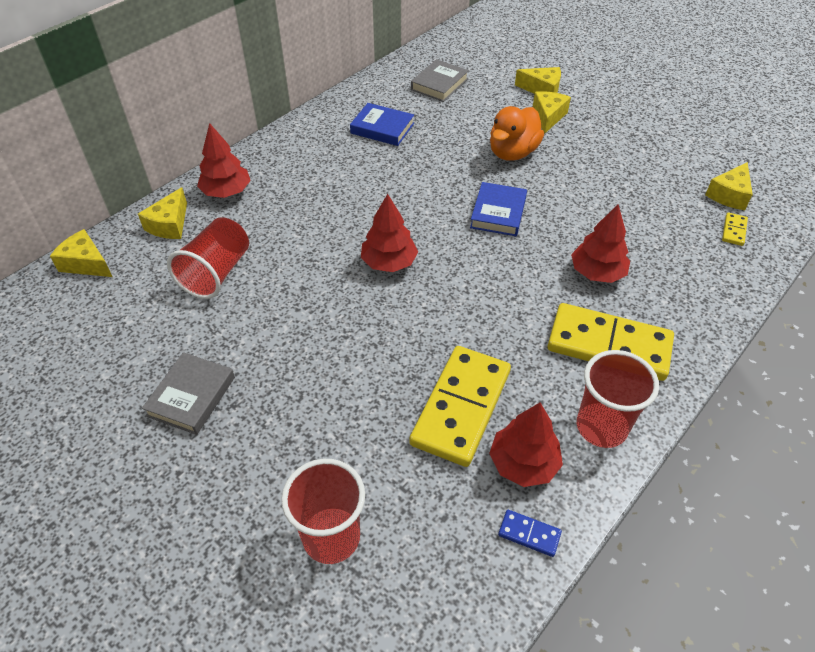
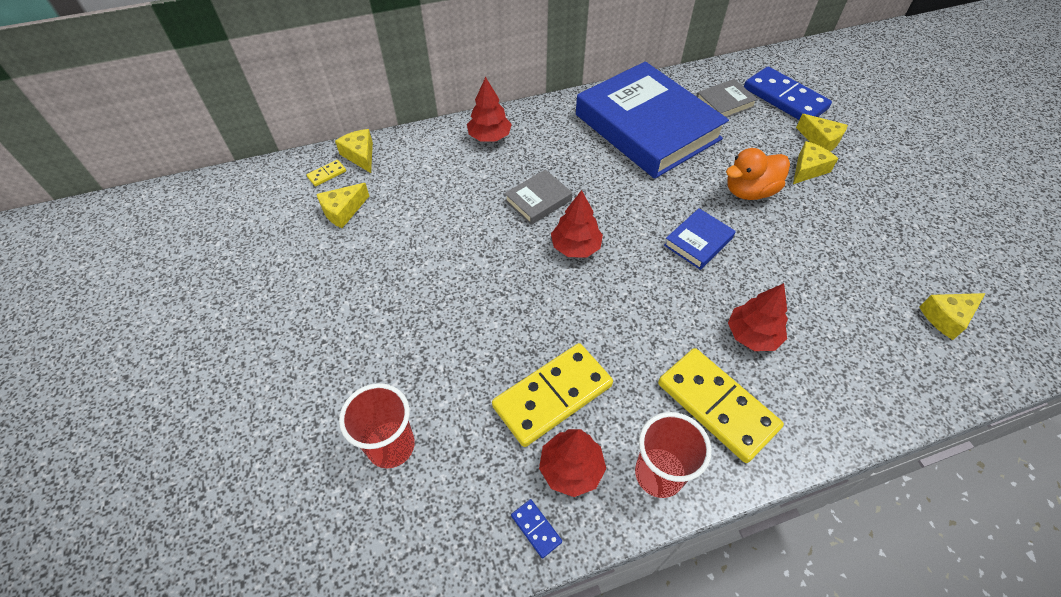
camera: 30 degrees right, 5 degrees up
yellow cheese [138,187,187,239] -> yellow cheese moved to [317,183,369,228]
grey book [142,352,235,435] -> grey book moved to [504,170,572,225]
red cup [167,217,249,299] -> none
blue book [350,103,414,146] -> blue book [576,61,729,179], size x2.43
yellow domino [722,212,748,246] -> yellow domino moved to [307,160,346,186]
none -> blue domino [744,67,832,120]

